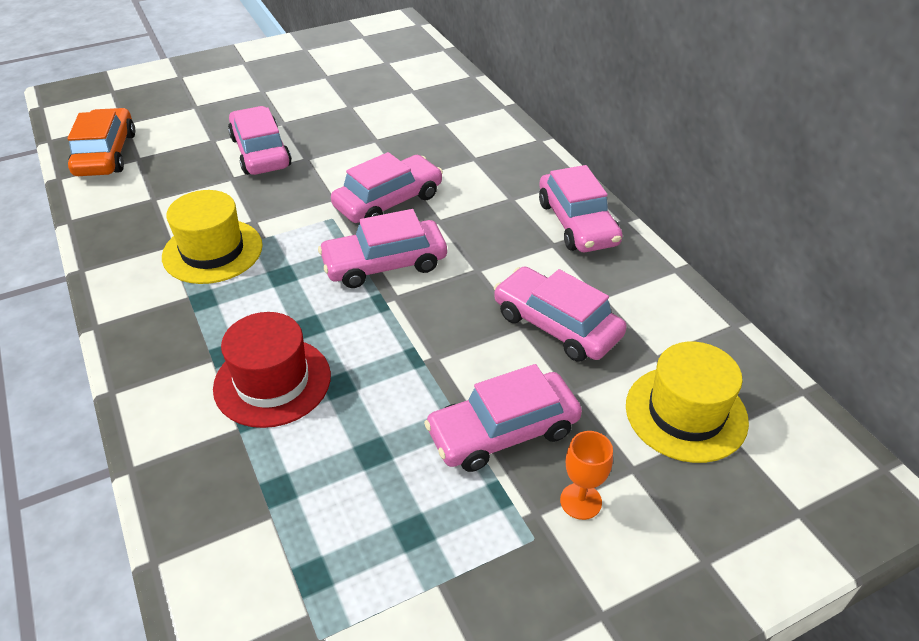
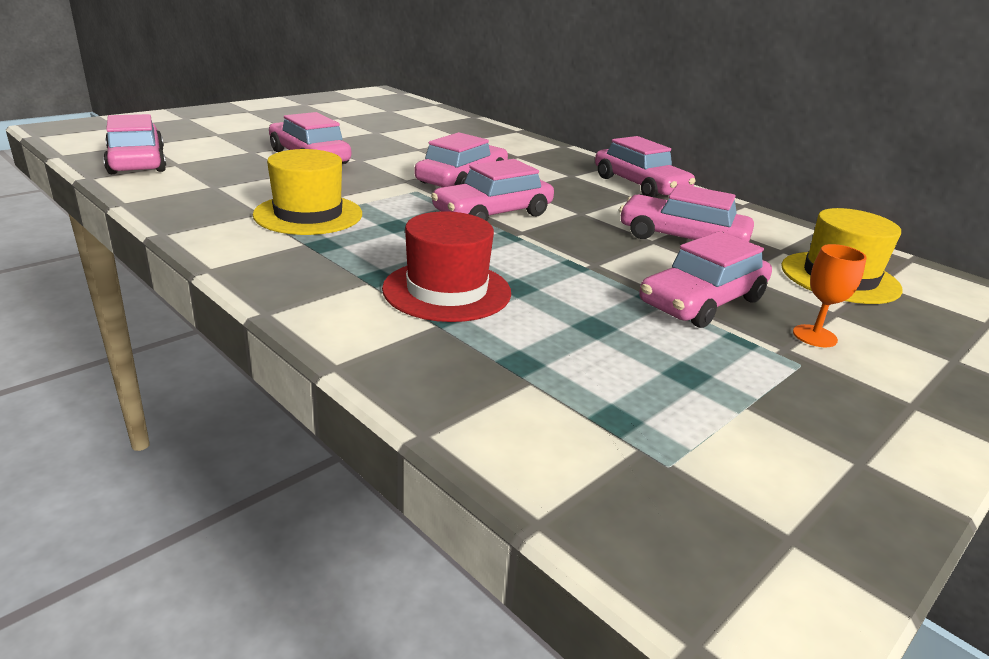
camera: 20 degrees left, 15 degrees down
orange car [68,108,135,176] -> pink car [103,114,166,174]

